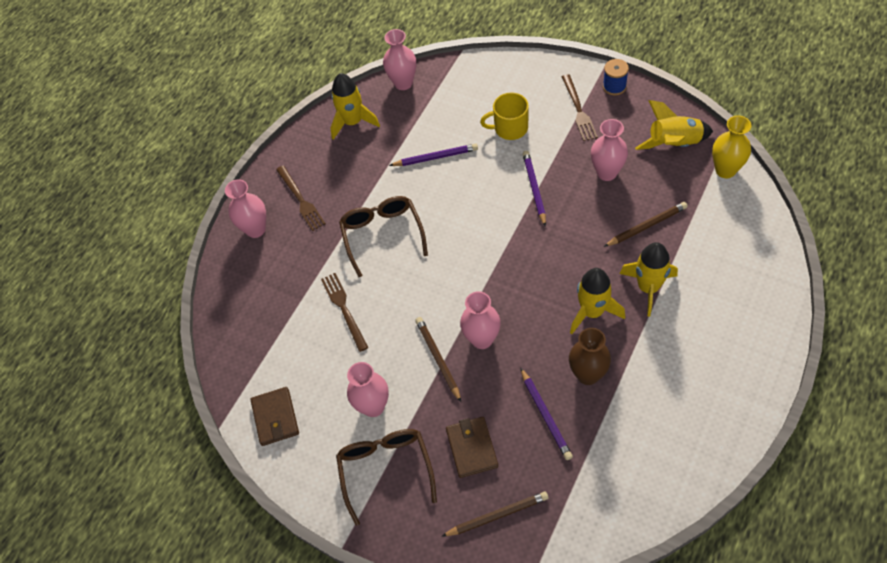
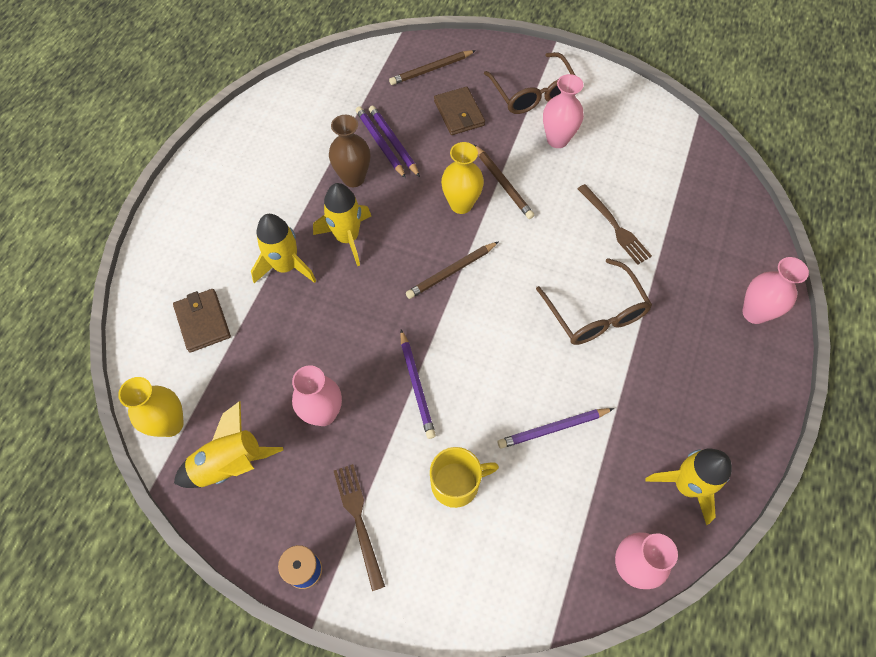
camera: 165 degrees right, 5 degrees up
brown wallet [250,387,299,446] -> brown wallet moved to [173,289,231,353]
brown fork [276,166,326,231] -> none
pink vase [460,291,501,349] -> yellow vase [441,142,484,214]
brown pencil [604,202,688,247] -> brown pencil moved to [406,242,498,299]
none -> purple pencil [356,106,406,178]

